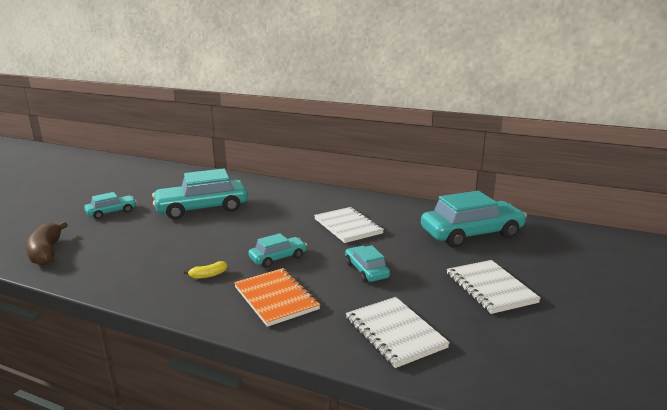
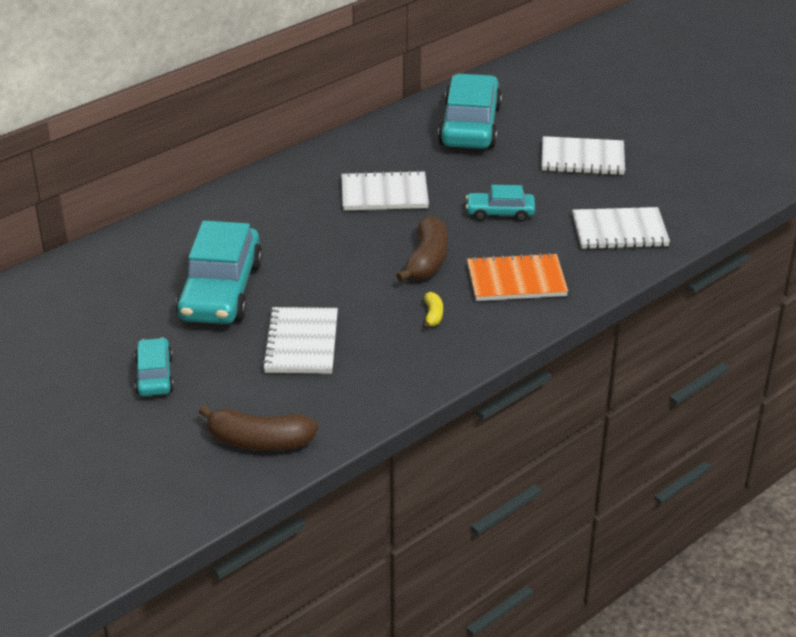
camera: 65 degrees left, 15 degrees up
turquoise car [248,233,307,268] -> brown banana [396,215,448,282]
none -> white notebook [262,307,338,374]

